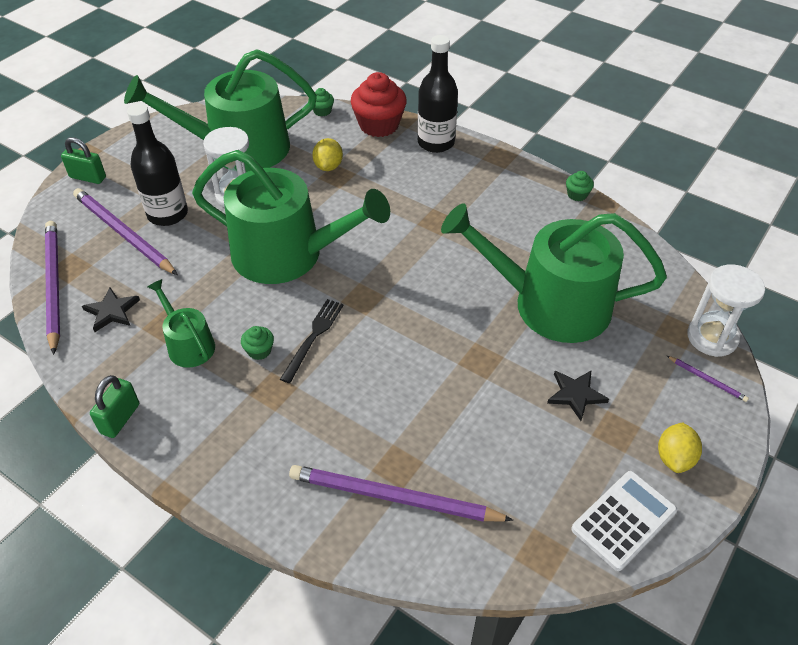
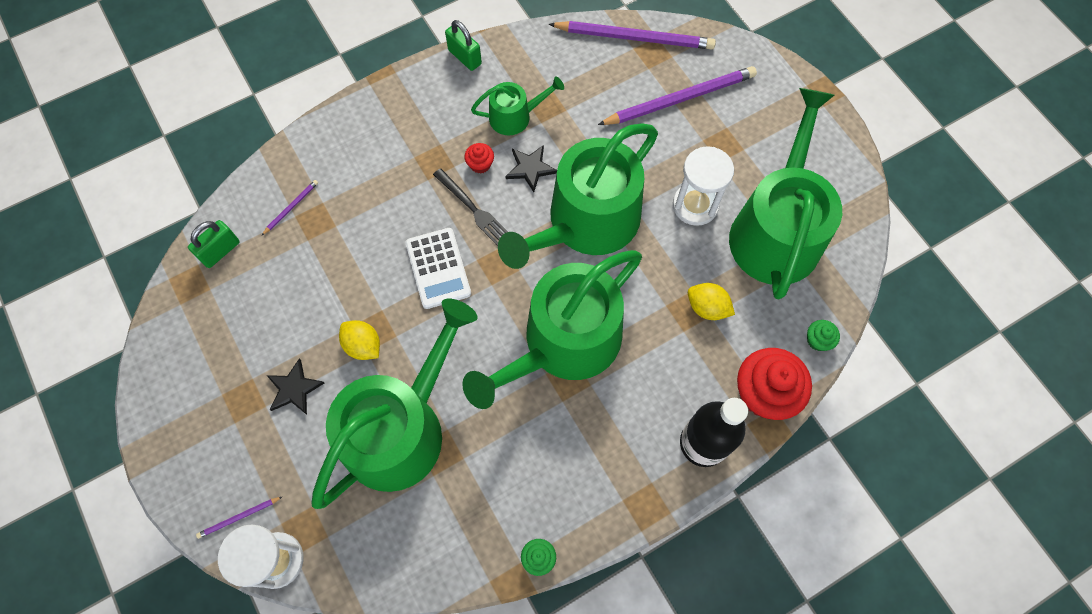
camera: 115 degrees right, 20 degrees up
green padlock [61,137,106,184] -> green padlock moved to [188,220,240,268]
black star [82,287,140,332] -> black star moved to [505,145,557,192]
black bottle [127,104,188,226] -> none
green cupcake [241,326,274,360] -> red cupcake [464,143,494,174]
purple pencil [289,465,513,522] -> purple pencil [262,180,318,235], size x0.43
white calculator [571,471,677,571] -> white calculator moved to [406,228,471,309]
yellow lemon [658,422,702,473] -> yellow lemon moved to [339,320,380,360]
none -> green watering can [462,250,642,409]

